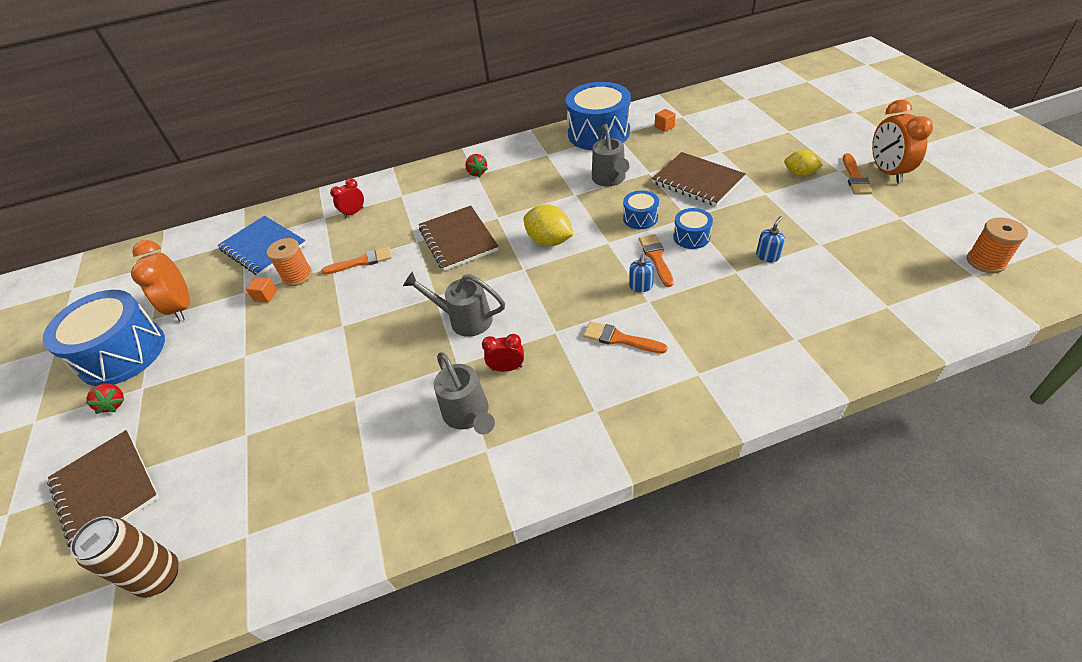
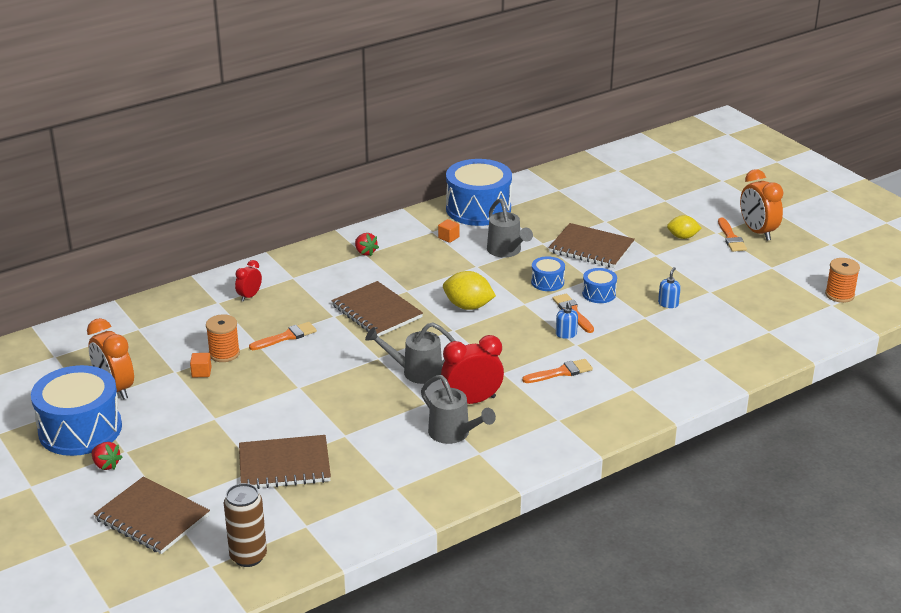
camera: 20 degrees left, 15 degrees down
blue notebook [218,216,306,276] -> none
red clock [482,334,524,372] -> red clock [441,335,504,404], size x1.79
orange brush [583,321,668,353] -> orange brush turned 150 degrees clockwise [522,359,593,383]
orange cube [655,109,676,132] -> orange cube moved to [438,219,460,243]
none -> brown notebook [239,435,331,489]

